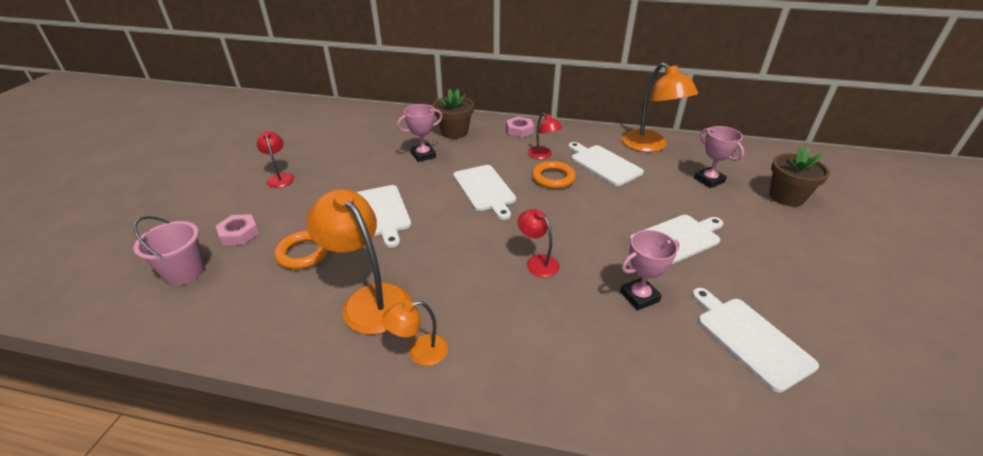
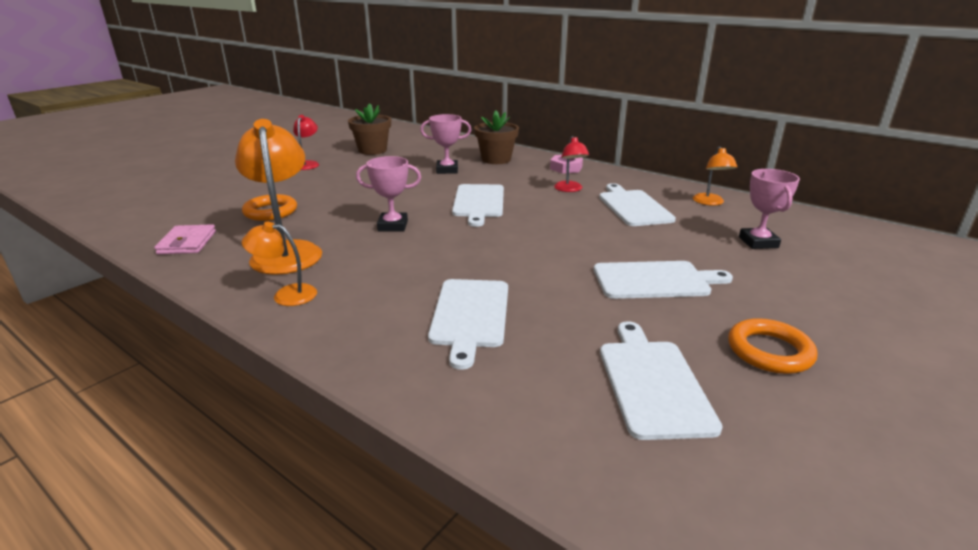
camera: 25 degrees right, 10 degrees down
pink bucket [134,216,205,286] -> none
pink nut [216,214,259,245] -> none
white cutting board [356,185,411,248] -> white cutting board moved to [428,279,508,370]
red lamp [518,209,559,277] -> none
orange ring [532,161,576,189] -> orange ring moved to [728,318,817,374]
pink trophy [620,230,680,311] -> pink trophy moved to [356,156,421,231]
orange lamp [622,62,698,152] -> orange lamp [693,146,738,206], size x0.53
brown flower pot [769,147,830,207] -> brown flower pot moved to [348,103,391,155]
none -> pink wallet [154,224,216,254]

